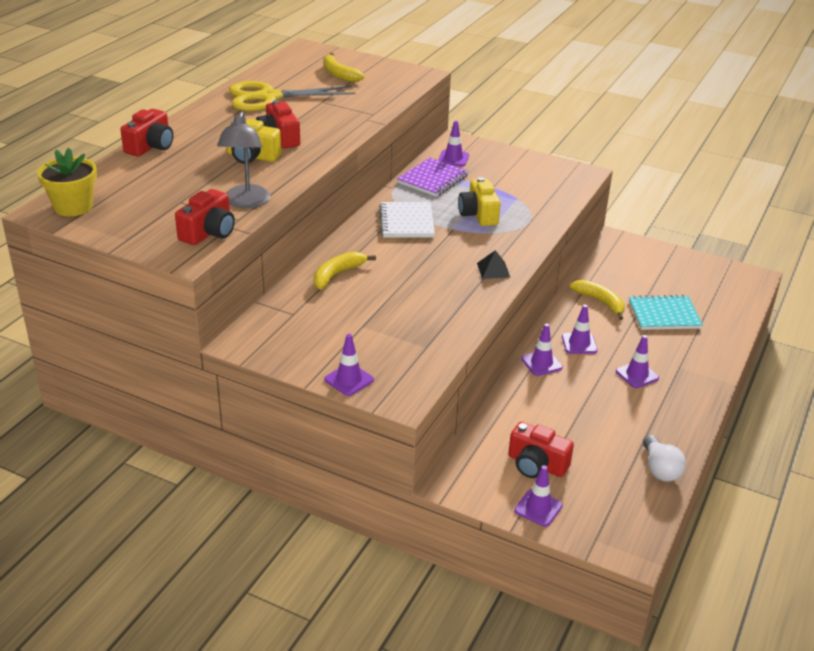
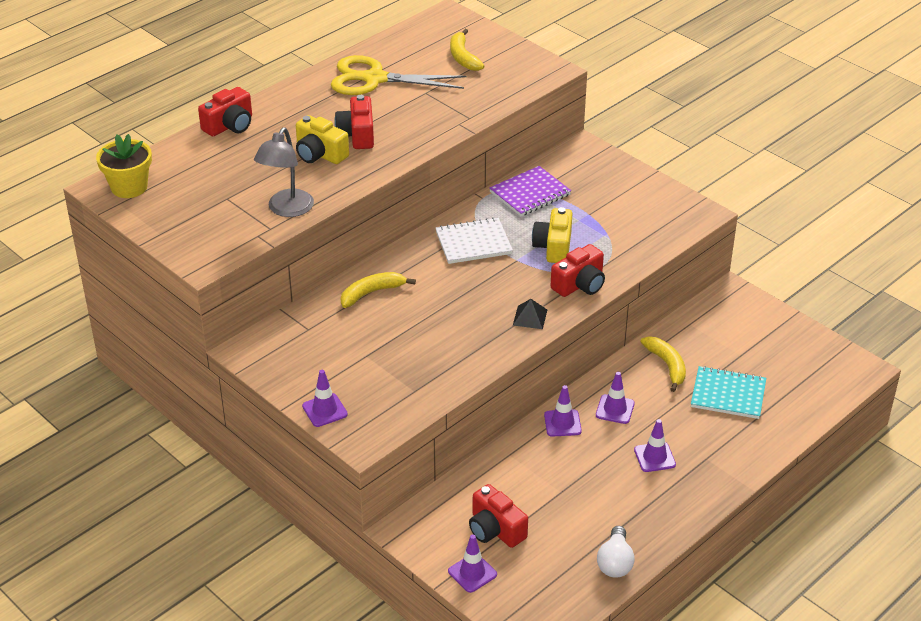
camera: 20 degrees right, 5 degrees up
red camera [175,189,235,245] -> red camera moved to [551,244,605,297]
white notebook [379,202,435,238] -> white notebook turned 60 degrees clockwise [436,217,513,264]
purple traffic cone [438,121,469,166] -> none

